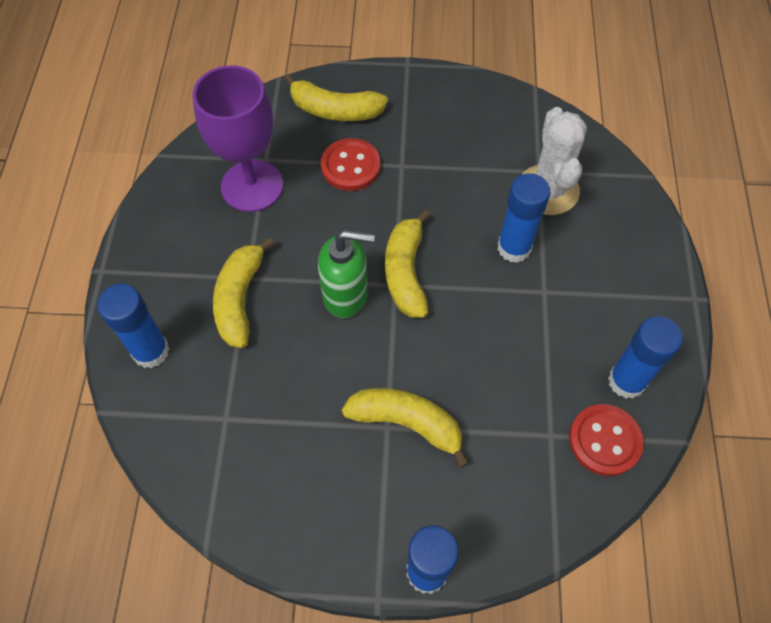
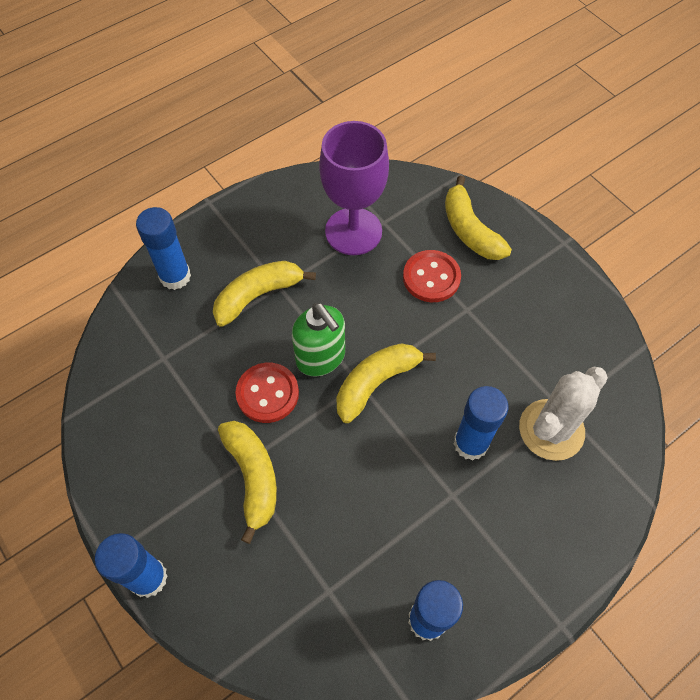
camera: 50 degrees right, 0 degrees up
red button [569,404,644,476] -> red button moved to [235,363,299,423]

